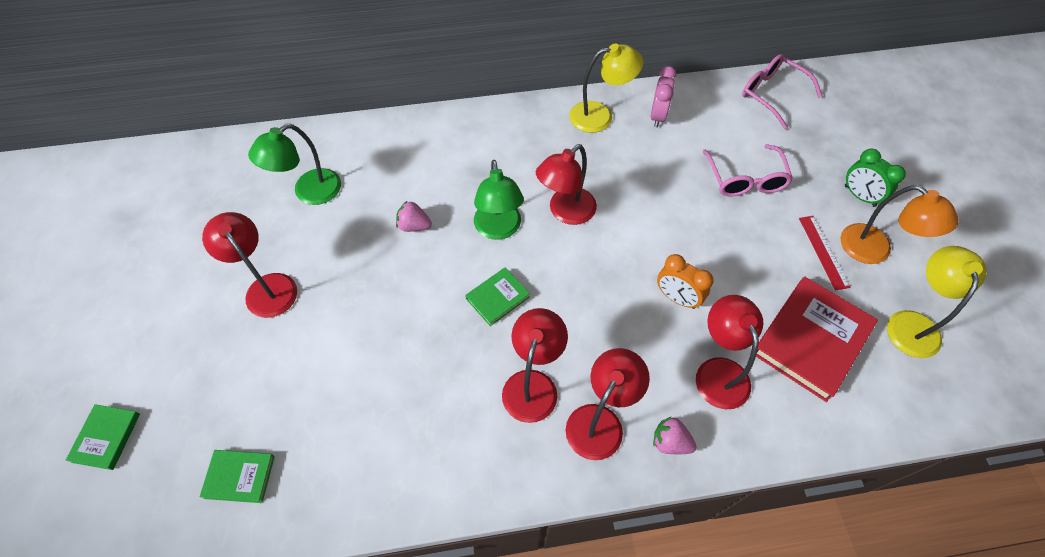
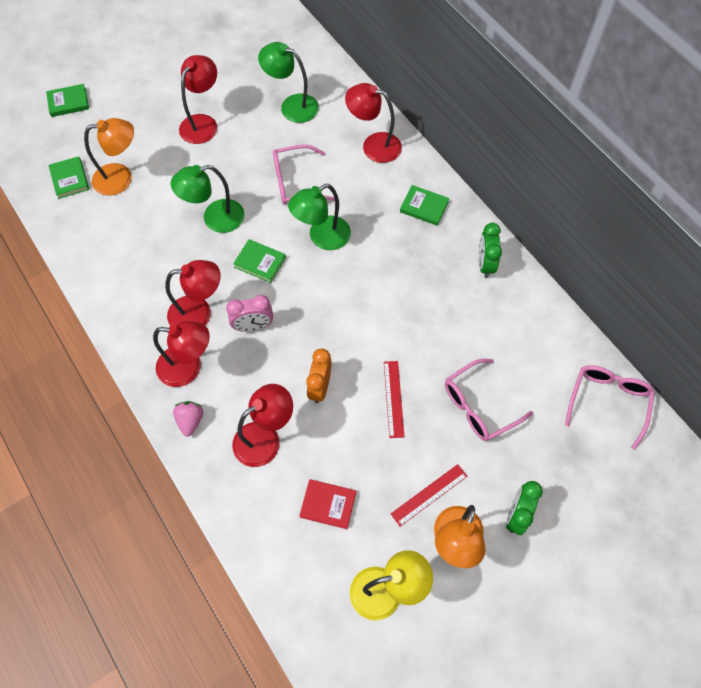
camera: 65 degrees right, 5 degrees up
pink strawberry [396,200,432,232] -> pink glasses [273,145,335,205]
red lamp [536,144,597,225] -> red lamp moved to [345,83,402,163]
yellow lamp [569,44,643,133] -> green clock [478,223,502,278]
pink clock [651,66,677,128] -> pink clock moved to [226,295,273,332]
red book [756,277,878,402] -> red book [299,479,356,529], size x0.52
none -> orange lamp [84,118,134,196]
none -> green lamp [171,165,245,233]
none -> red ruler [384,361,405,438]
none -> green book [400,185,449,226]

